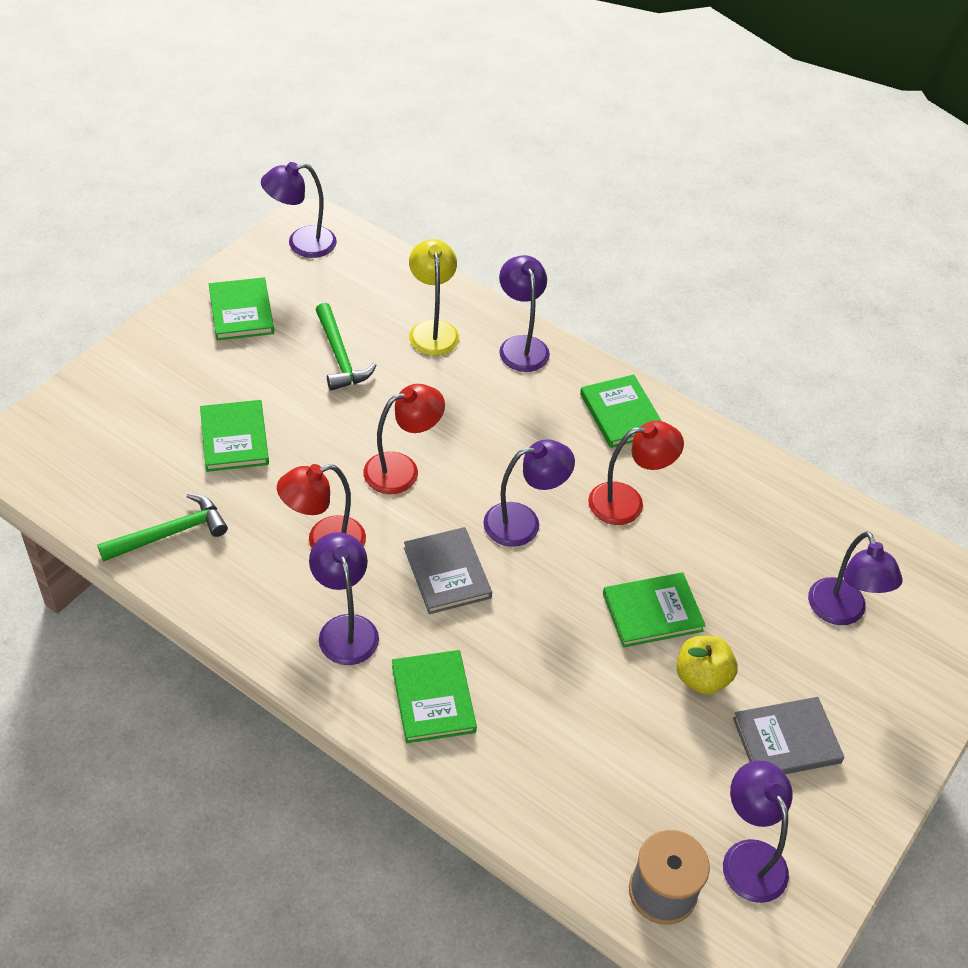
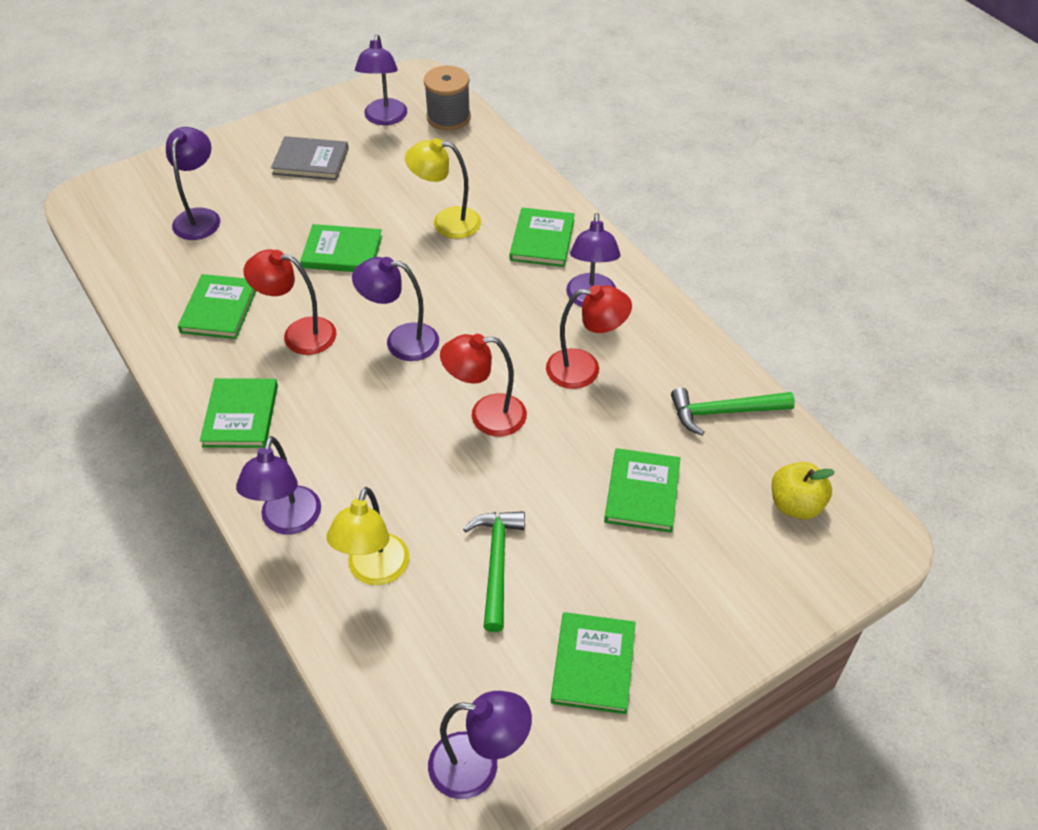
camera: 155 degrees left, 0 degrees up
grey book [404,527,492,614] -> none
yellow apple [676,636,738,695] -> yellow apple moved to [772,462,835,519]
none -> green book [178,274,256,339]
none -> yellow lamp [405,138,481,239]

